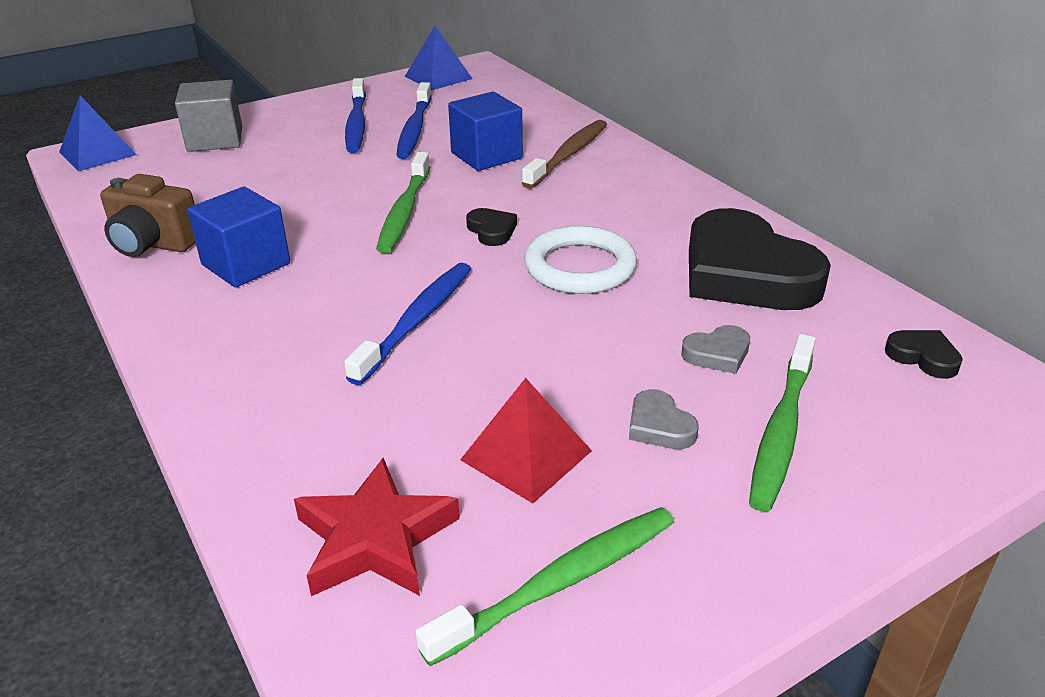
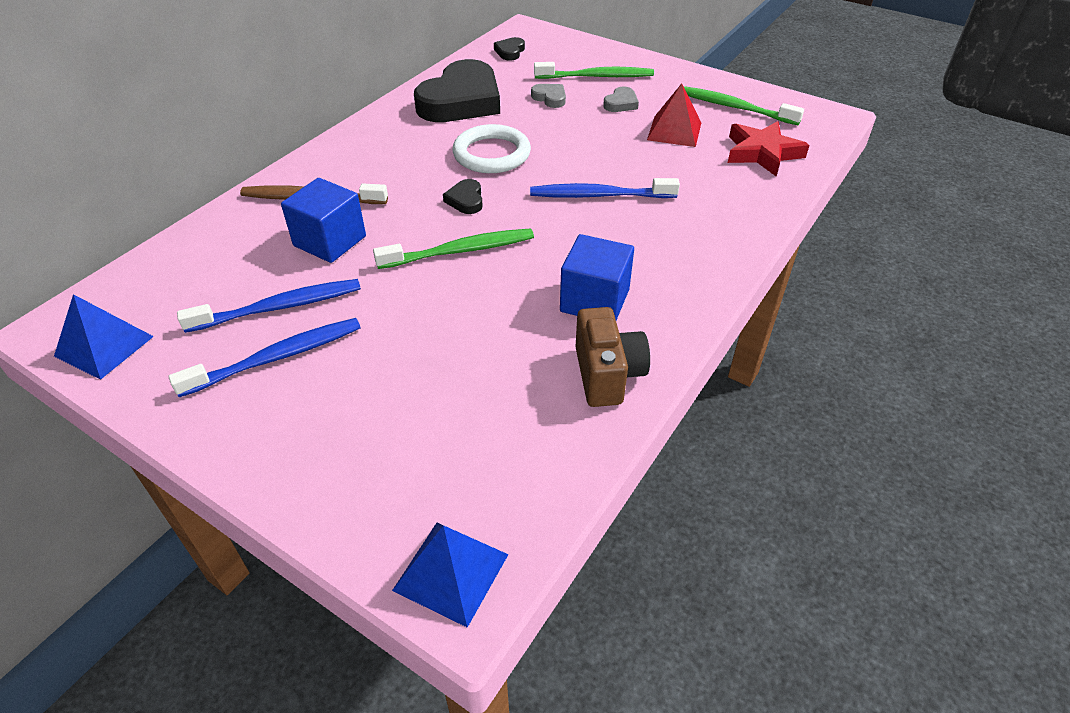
camera: 115 degrees left, 10 degrees up
grey cube [175,80,242,152] -> none
black heart [466,208,517,246] -> black heart turned 45 degrees counterclockwise [443,179,483,214]

